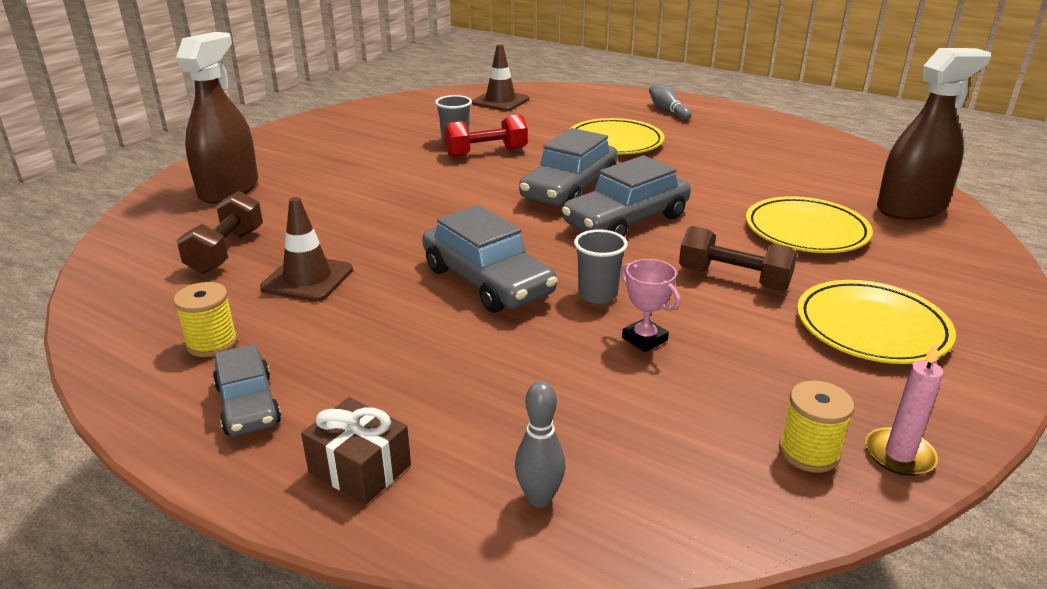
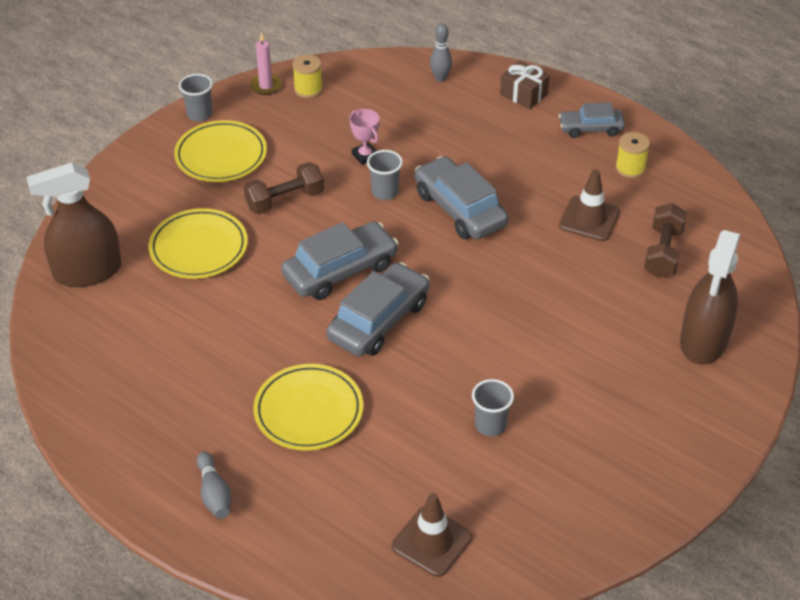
camera: 175 degrees left, 15 degrees up
grey car [213,344,281,436] -> grey car turned 75 degrees counterclockwise [559,102,625,138]
red dumbbell [444,114,528,158] -> none
brown dumbbell [679,226,797,291] -> brown dumbbell turned 60 degrees counterclockwise [244,162,324,214]
none -> grey cup [179,74,213,122]

